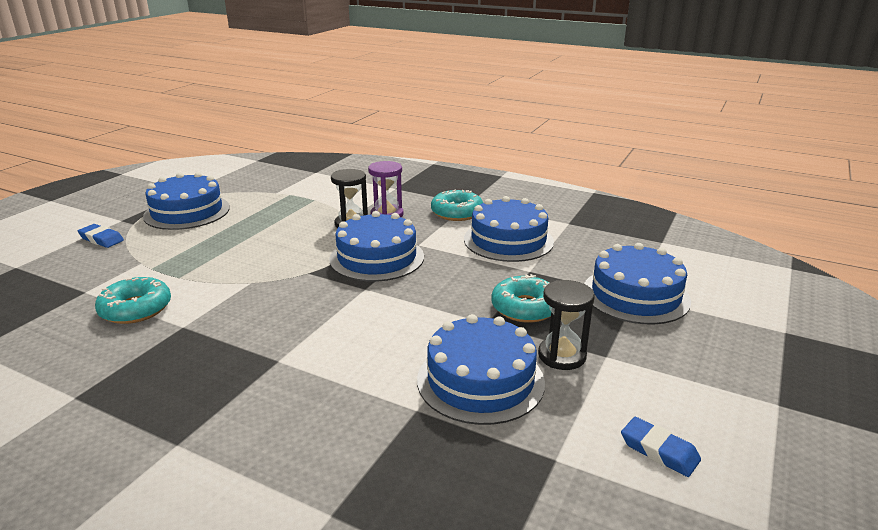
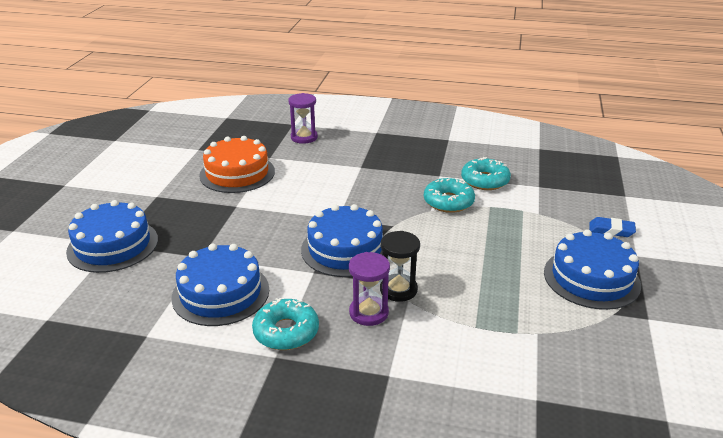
camera: 165 degrees right, 5 degrees up
blue cake [417,314,545,425] -> orange cake [199,136,275,193]
turquoise donut [491,274,551,323] -> turquoise donut moved to [424,178,475,213]
black hourglass [538,280,595,370] -> none
blue eraser [621,417,701,477] -> none
none -> purple hourglass [288,93,318,144]

